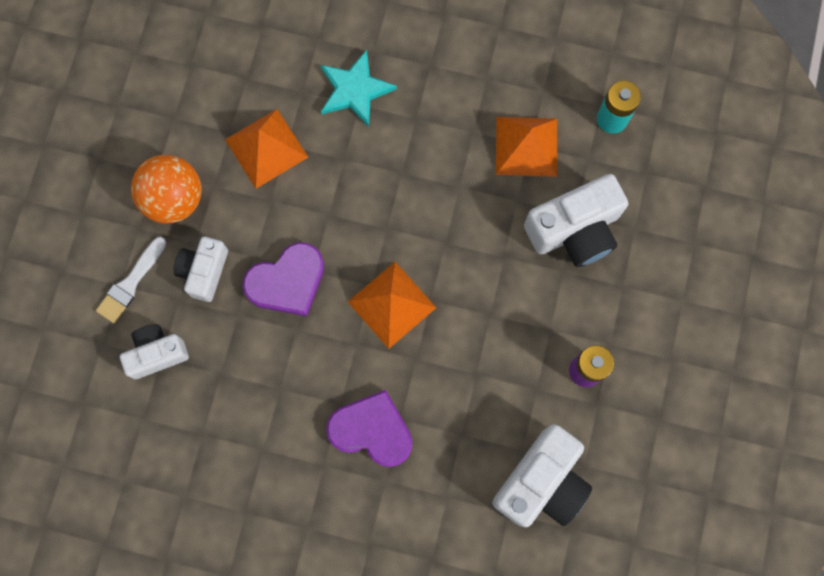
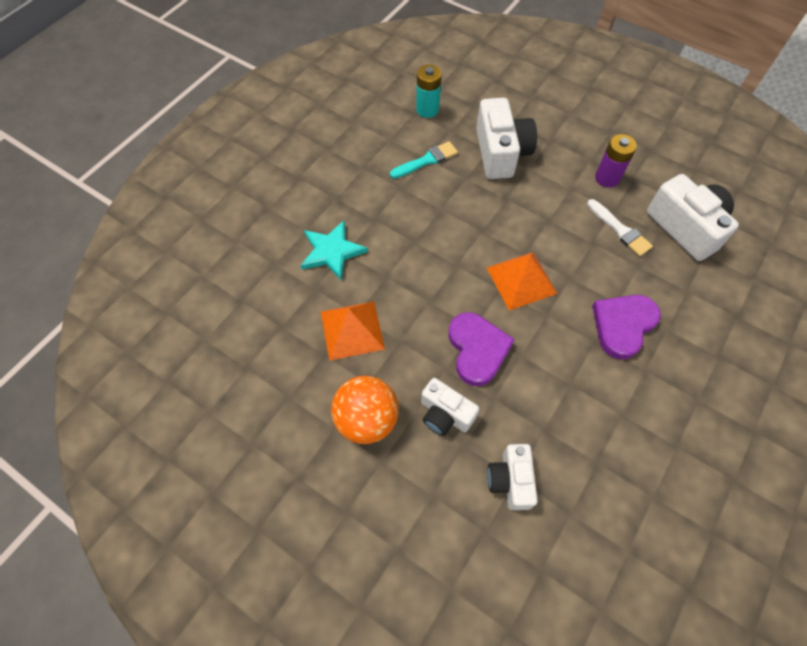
camera: 70 degrees left, 15 degrees down
white brush [96,237,166,323] -> white brush moved to [587,199,653,257]
orange pyramid [496,117,557,177] -> turquoise brush [390,141,458,179]

